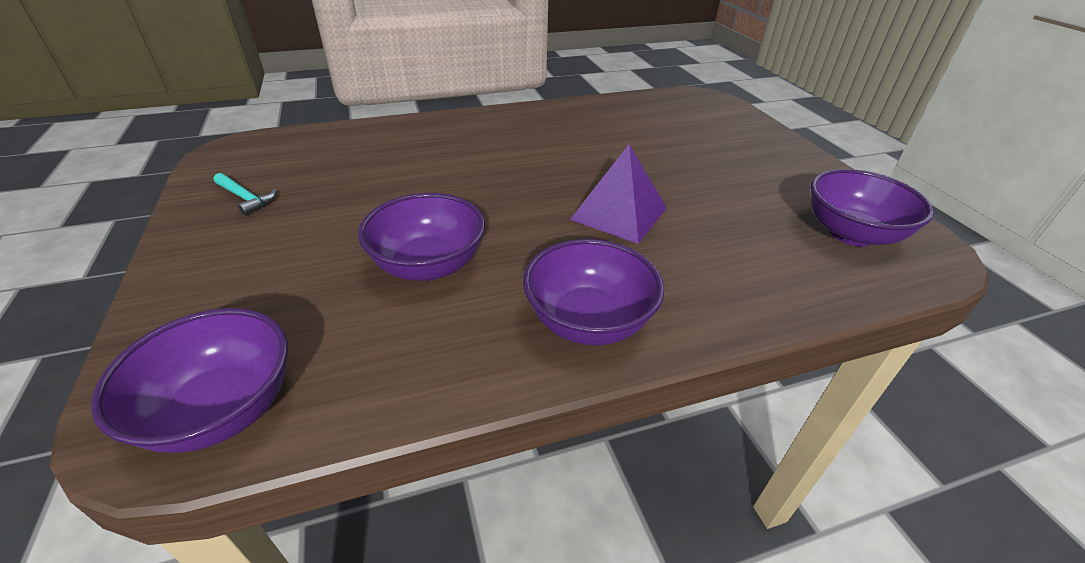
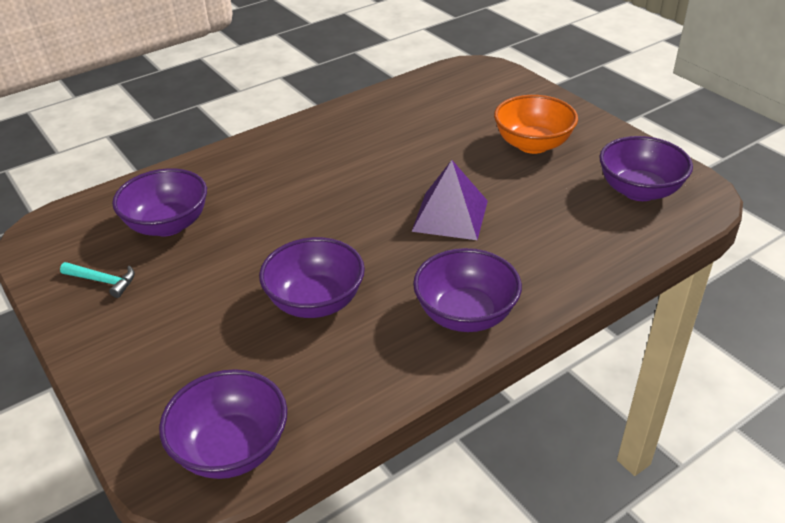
camera: 15 degrees left, 0 degrees up
none -> purple bowl [112,168,207,236]
none -> orange bowl [494,95,578,154]

